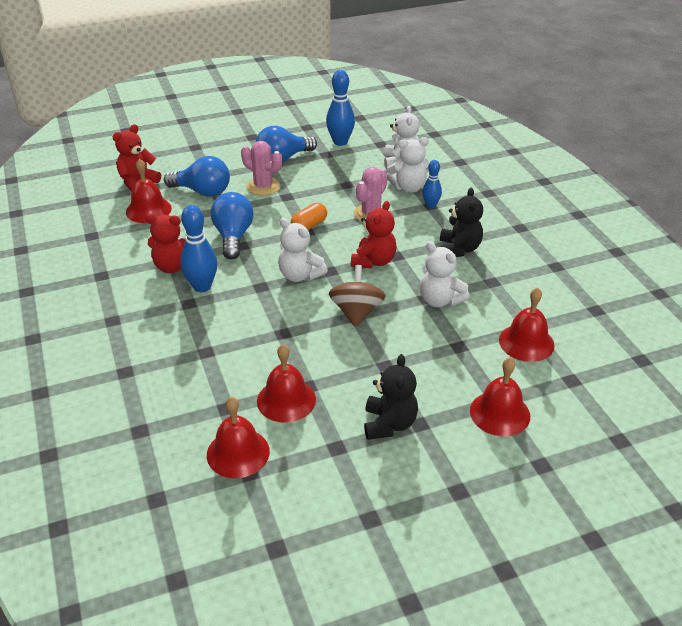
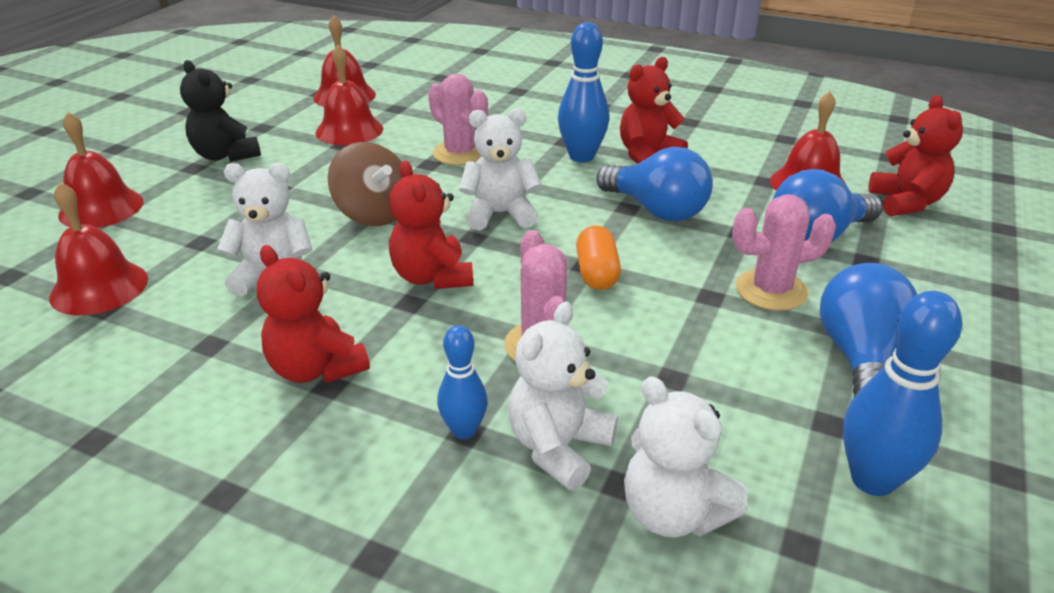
camera: 135 degrees right, 5 degrees down
black teddy bear [440,188,483,257] -> red teddy bear [257,245,370,383]
none -> pink cactus [428,73,488,165]

